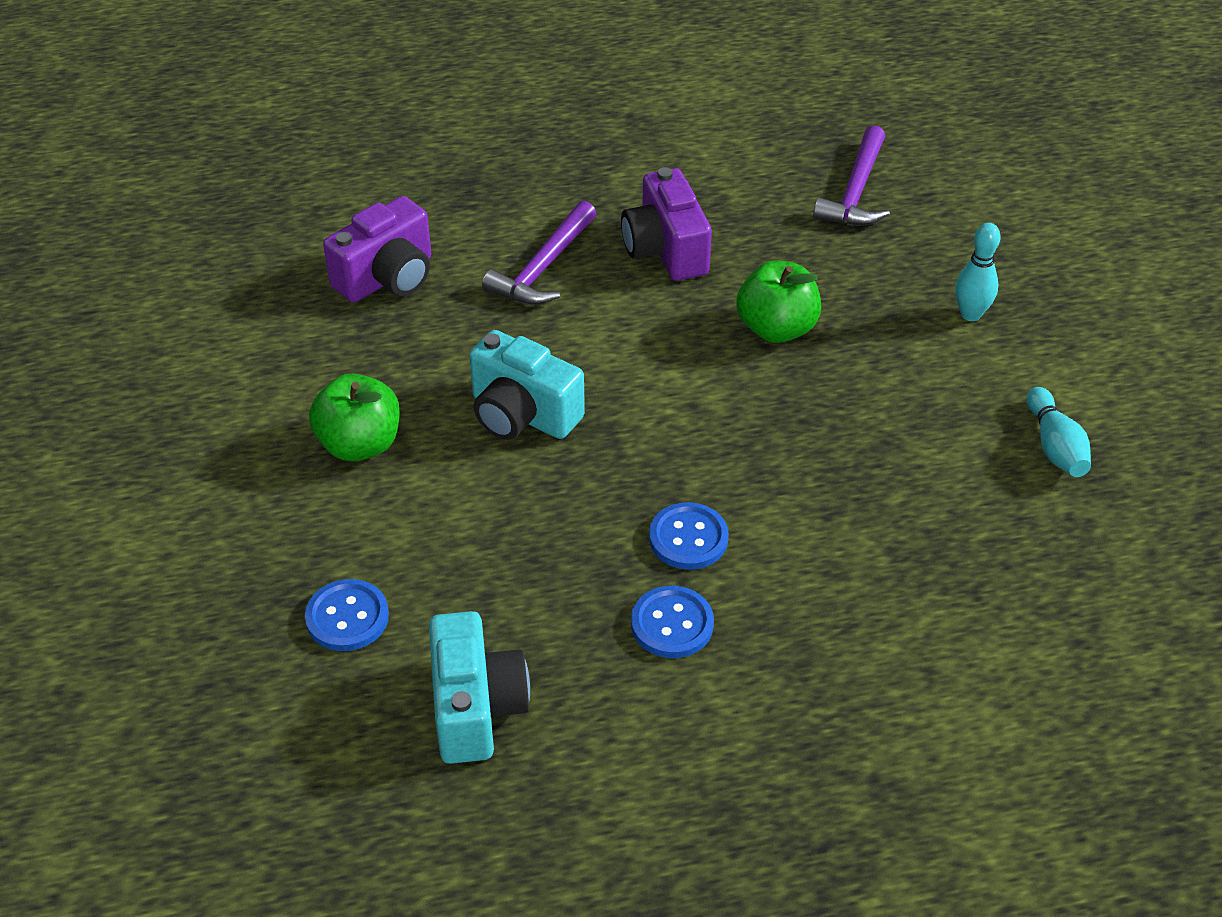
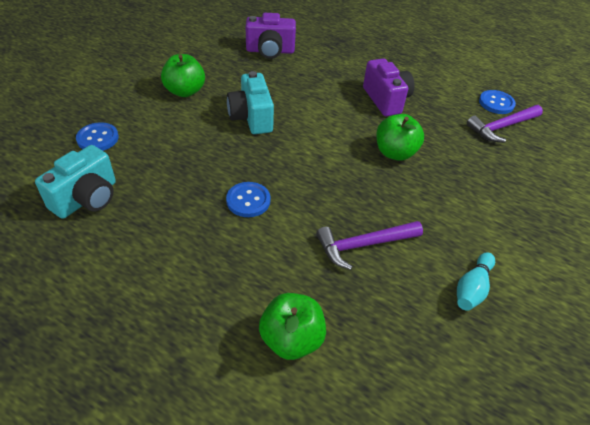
camera: 40 degrees right, 0 degrees up
purple hammer [482,201,597,305] -> purple hammer moved to [316,221,423,270]
purple camera [621,167,712,281] -> purple camera turned 135 degrees clockwise [363,58,414,116]
blue button [631,586,714,658] -> blue button moved to [479,90,516,114]
turquoise bowling pin [955,223,1001,321] -> none
none -> green apple [259,293,326,360]

